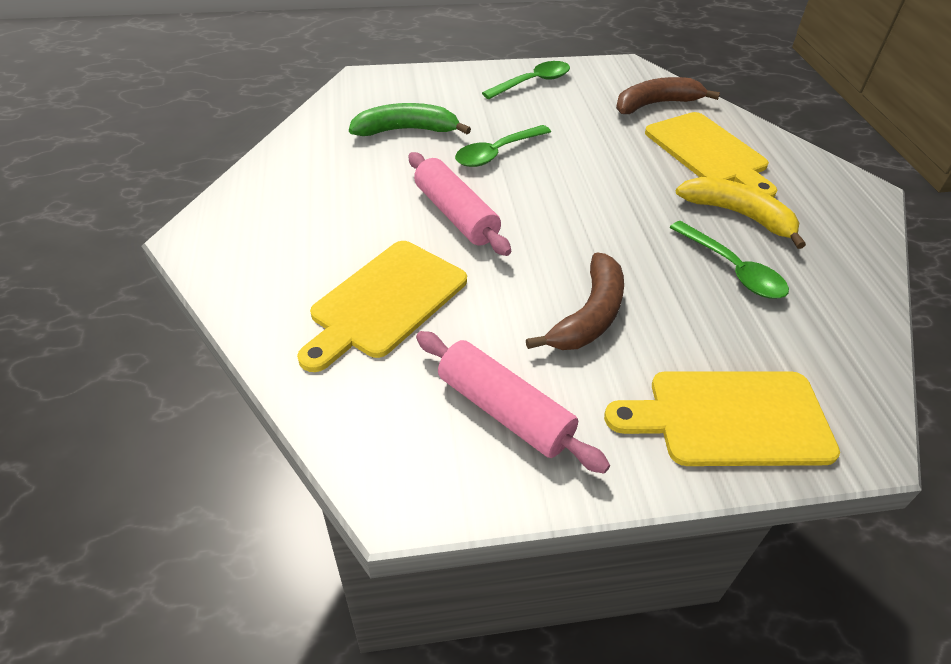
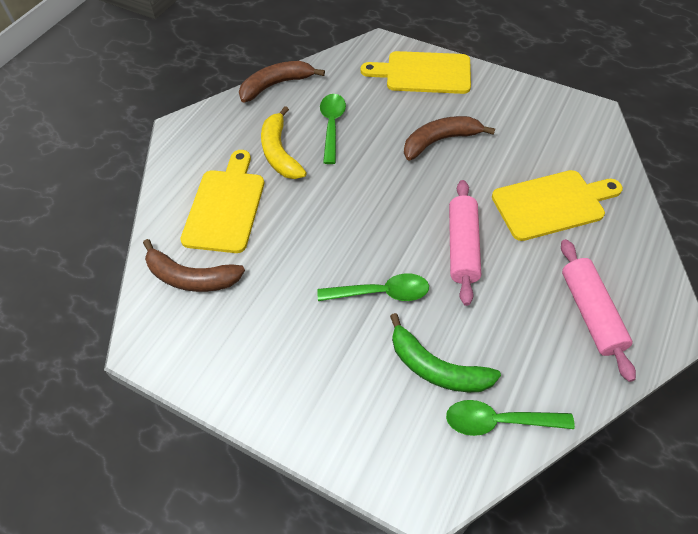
camera: 140 degrees left, 10 degrees up
pink rolling pin [416,331,610,474] -> pink rolling pin moved to [561,239,636,382]
green spoon [482,61,570,99] -> green spoon moved to [446,400,575,436]
yellow cutting board [604,371,840,466] -> yellow cutting board turned 150 degrees clockwise [361,51,471,94]
none -> brown banana [239,61,325,103]

